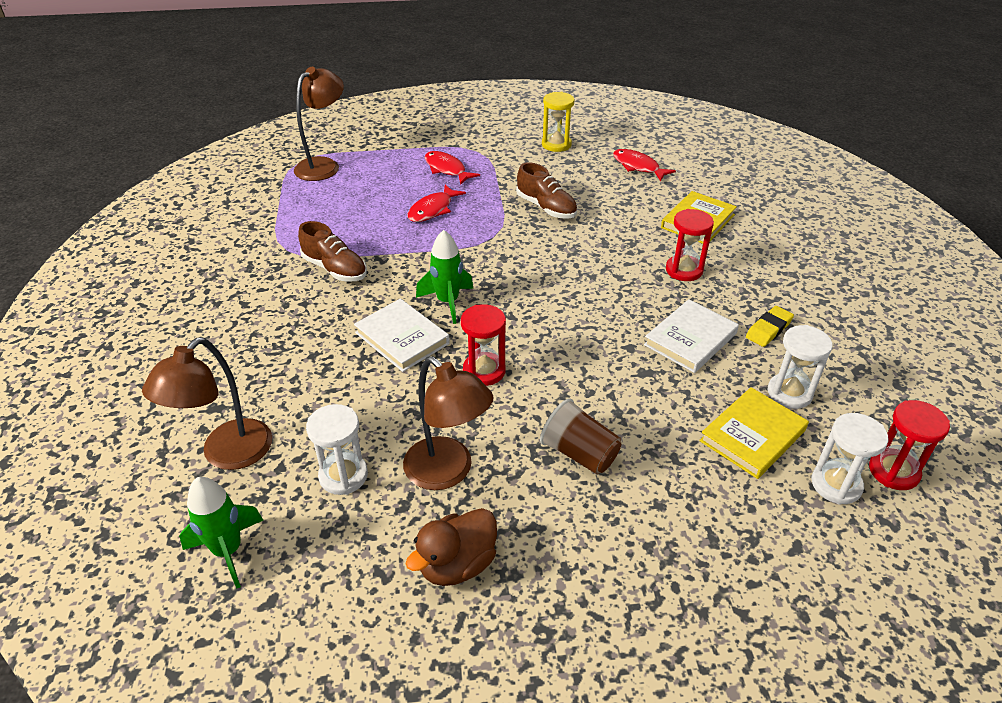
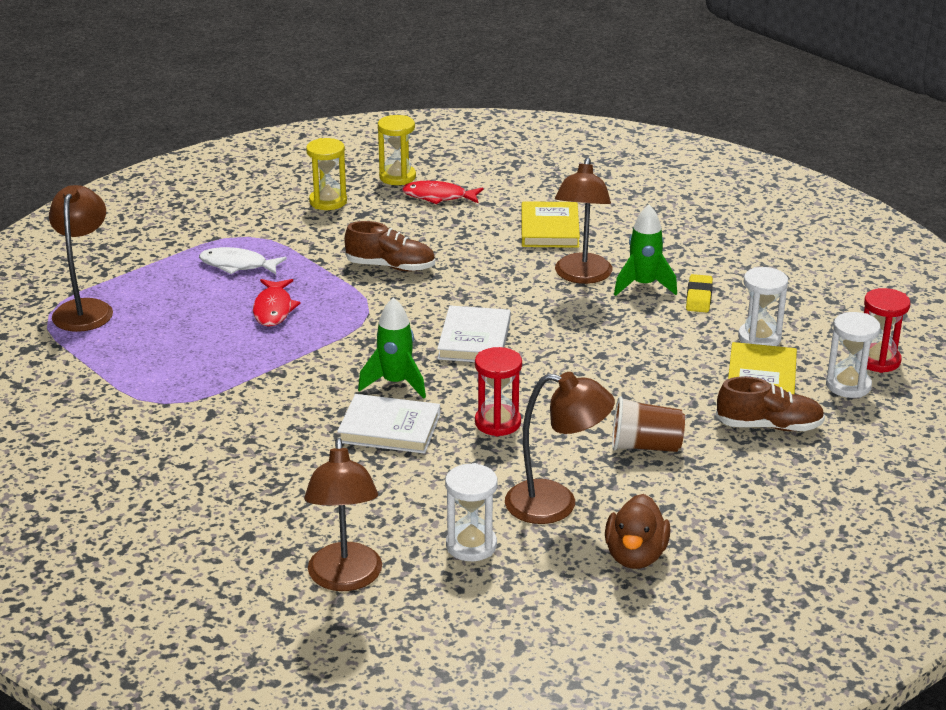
camera: 35 degrees left, 10 degrees down
green rocket [179,477,263,589] -> green rocket moved to [614,205,677,296]
brown shoe [298,221,367,282] -> brown shoe moved to [716,376,825,431]
red fish [424,151,480,185] -> white fish [199,247,287,274]
white book [644,299,739,373] -> white book moved to [437,305,511,362]
red hourglass [666,209,714,281] -> brown lamp [555,157,612,284]
none -> yellow hourglass [378,115,416,185]

